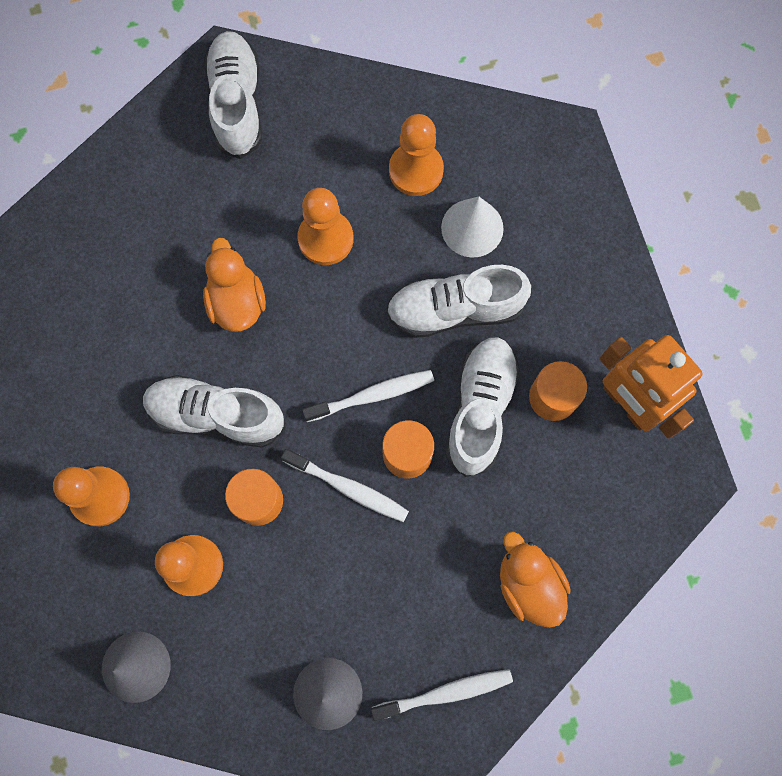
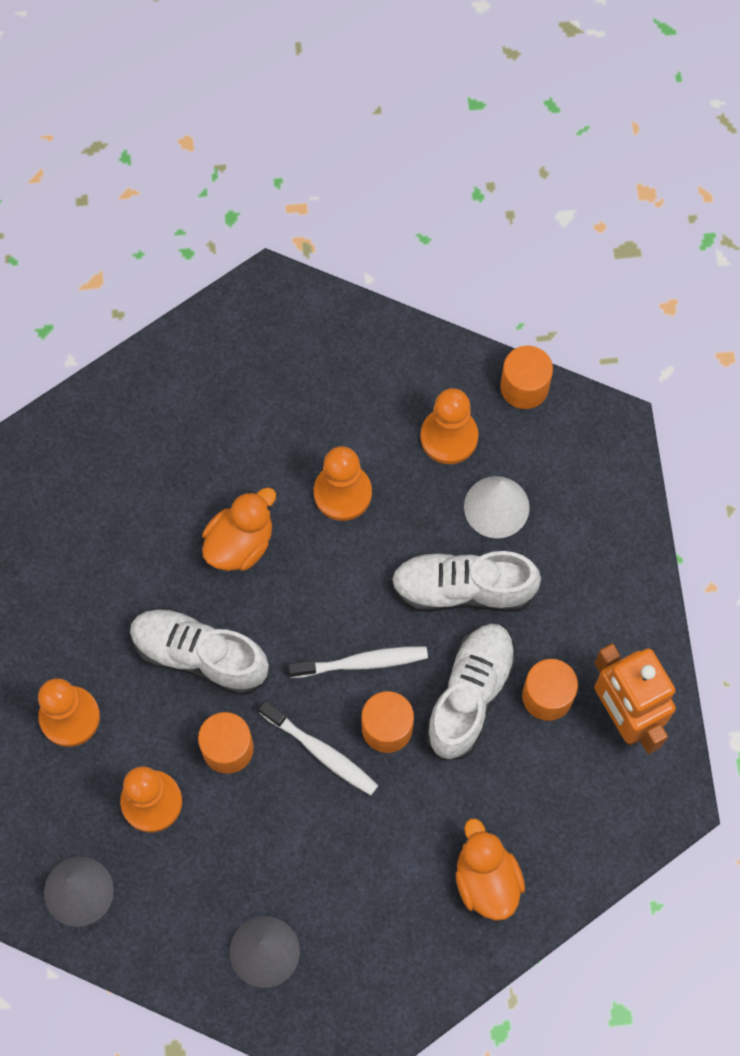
camera: 10 degrees right, 5 degrees down
orange duck [203,238,266,332] -> orange duck turned 45 degrees clockwise [202,487,276,571]
white shoe [204,31,262,159] -> none
white toothbrush [371,669,513,721] -> none
none -> orange cylinder [500,345,553,409]

